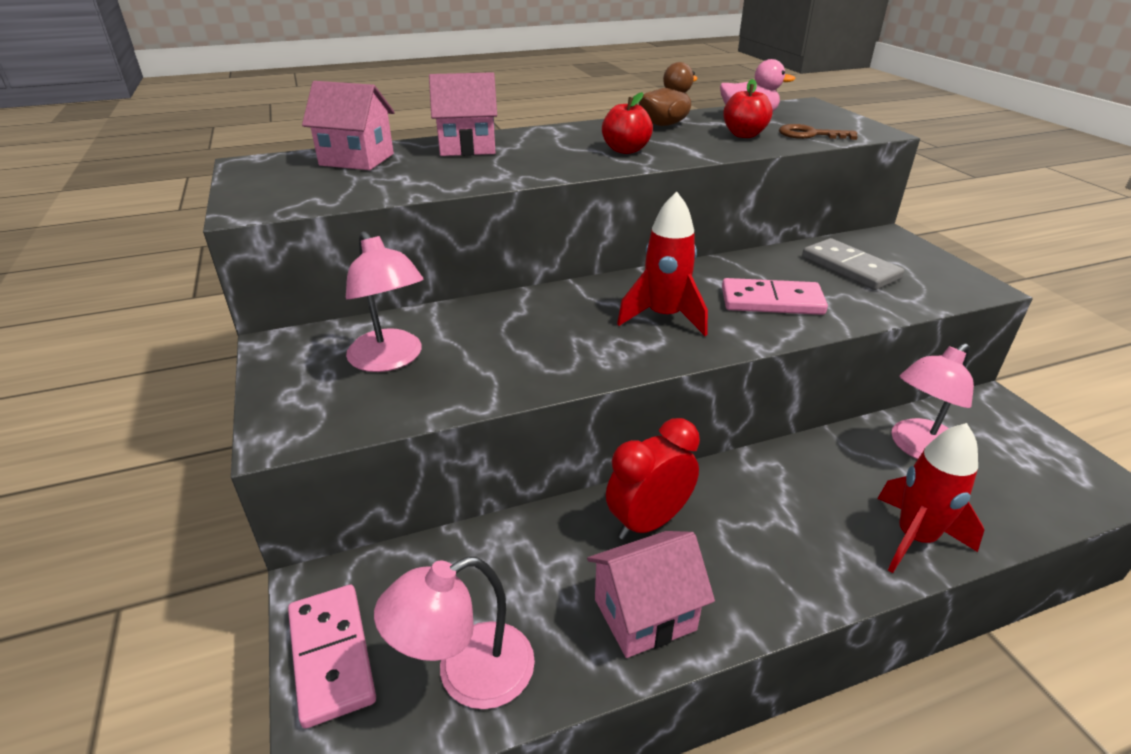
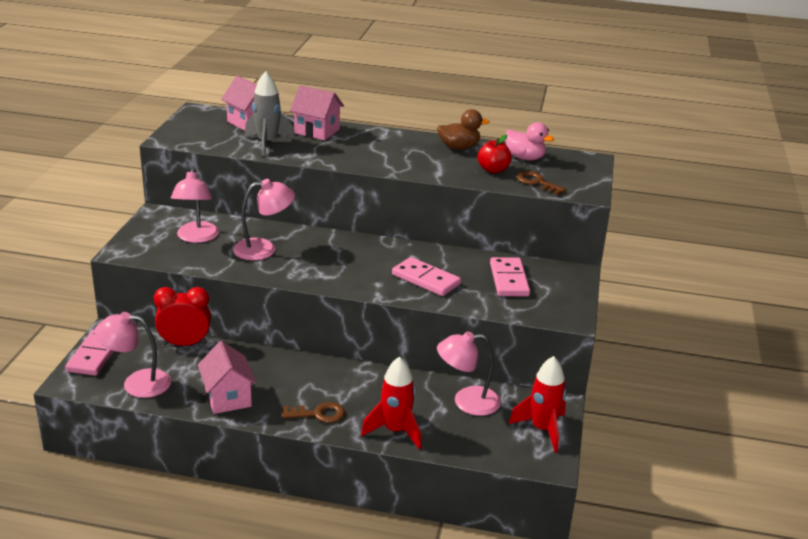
camera: 30 degrees right, 5 degrees down
pink house [587,531,715,658] -> pink house turned 60 degrees clockwise [198,341,257,414]
red apple [602,92,653,154] -> none
red clock [606,418,700,540] -> red clock moved to [154,287,211,346]
red rocket [617,192,708,336] -> red rocket moved to [509,356,566,453]
grey domino [802,238,904,290] -> pink domino [490,257,530,296]
none -> pink lamp [233,179,295,260]
none -> grey rocket [245,71,295,156]
none -> brown key [282,402,345,423]

